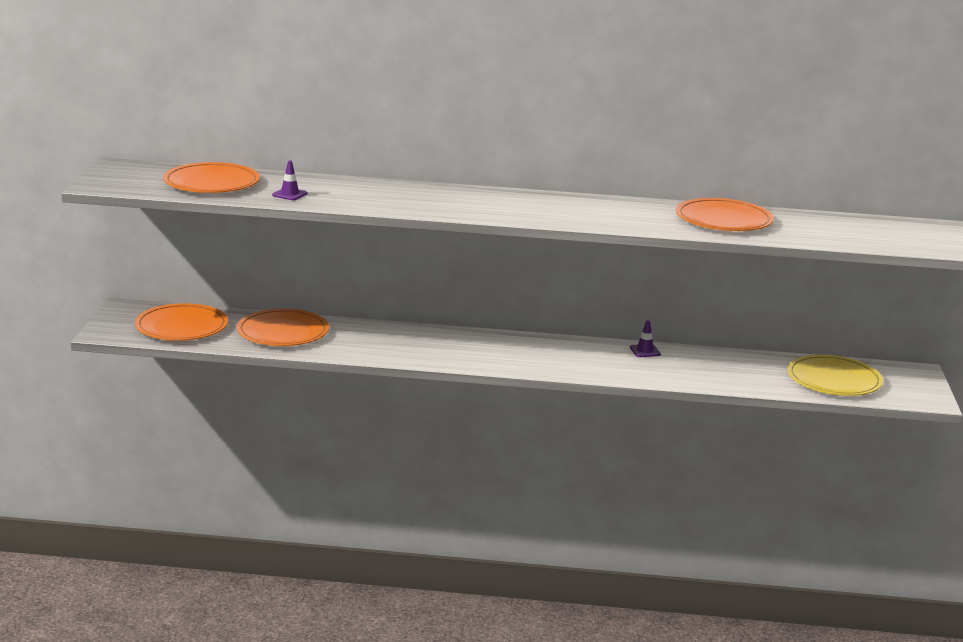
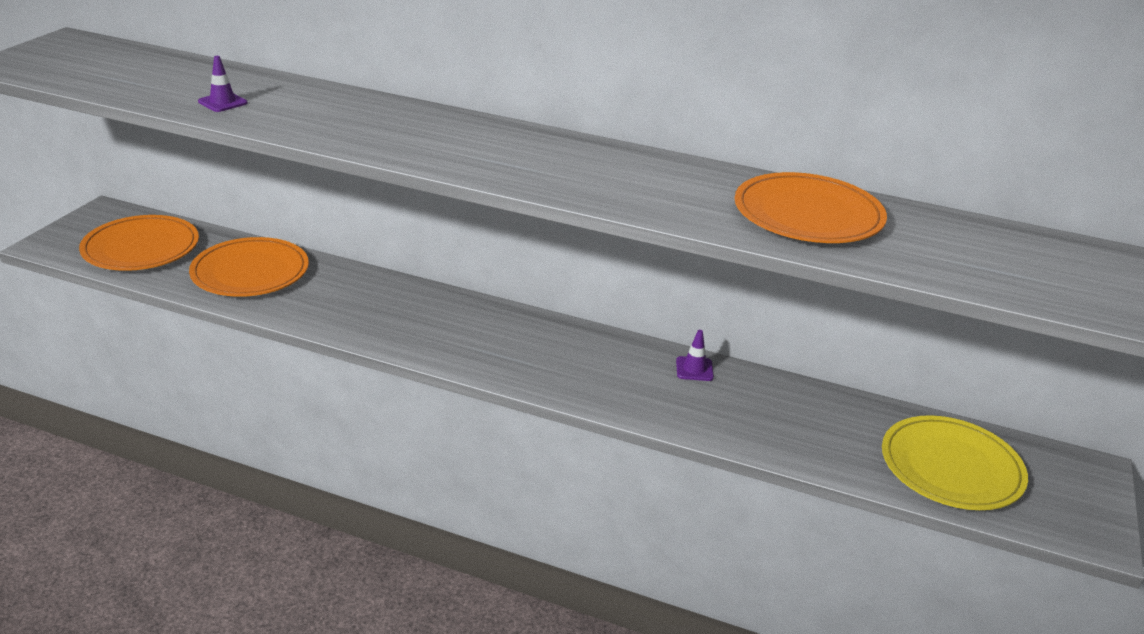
camera: 15 degrees right, 10 degrees up
orange plate [163,162,260,193] -> none

